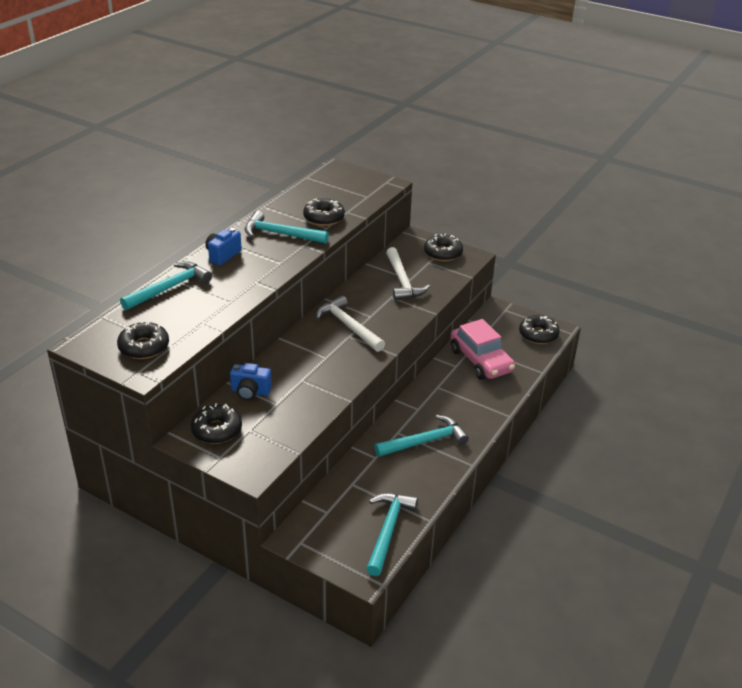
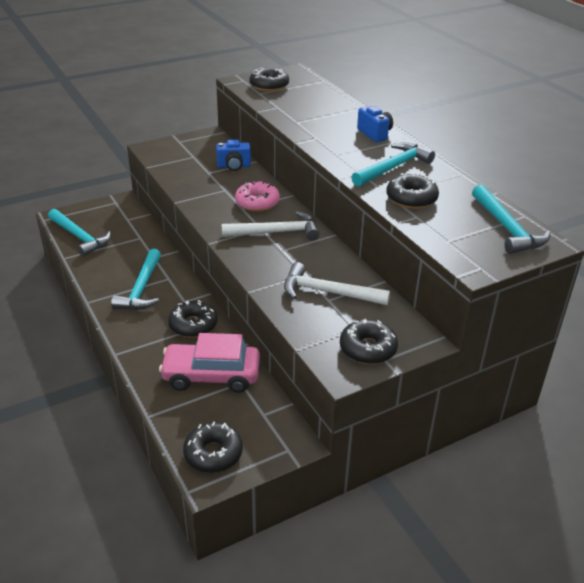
camera: 120 degrees right, 0 degrees up
turquoise hammer [120,261,212,310] -> turquoise hammer moved to [472,185,550,254]
black donut [191,403,242,444] -> black donut moved to [168,300,218,338]
blue camera [230,363,272,400] -> blue camera turned 135 degrees counterclockwise [216,140,251,171]
none -> pink donut [235,180,280,211]

